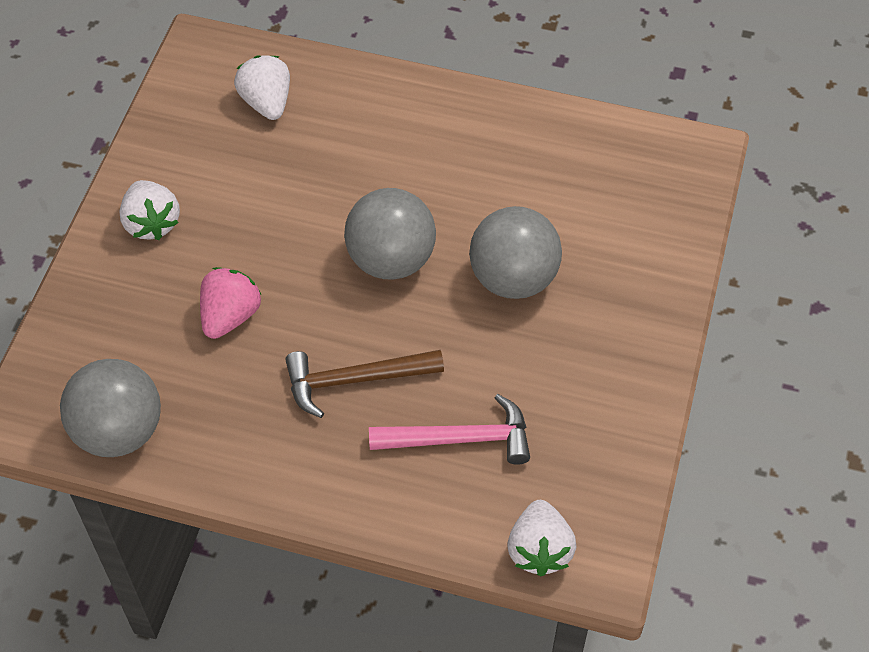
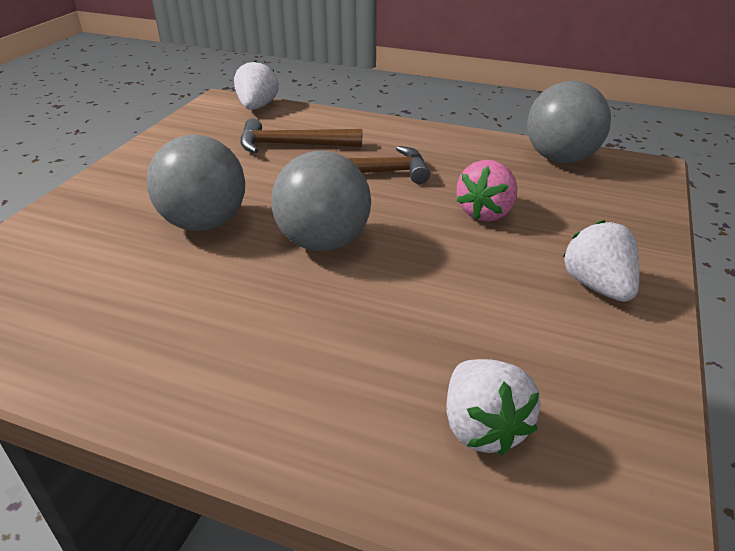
camera: 175 degrees left, 20 degrees down
pink hammer [369,394,530,465] -> brown hammer [240,118,362,153]

